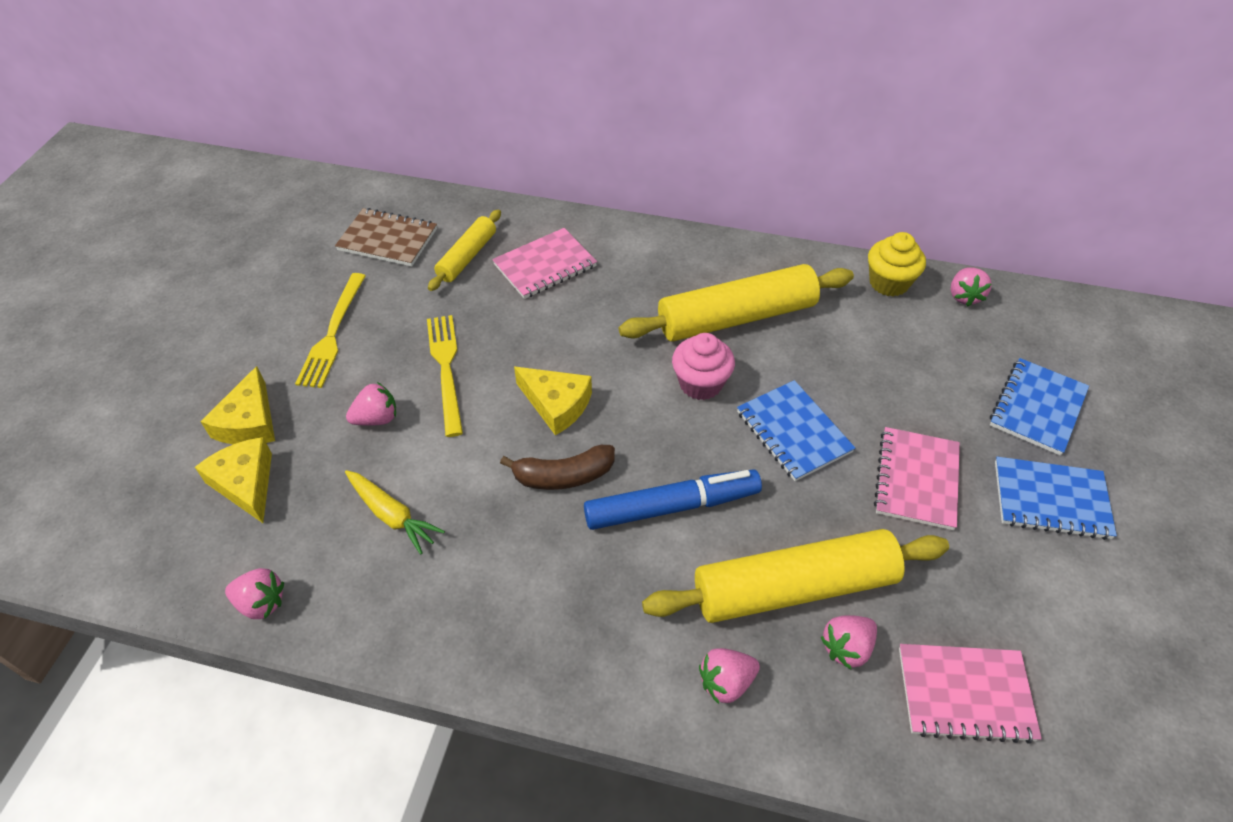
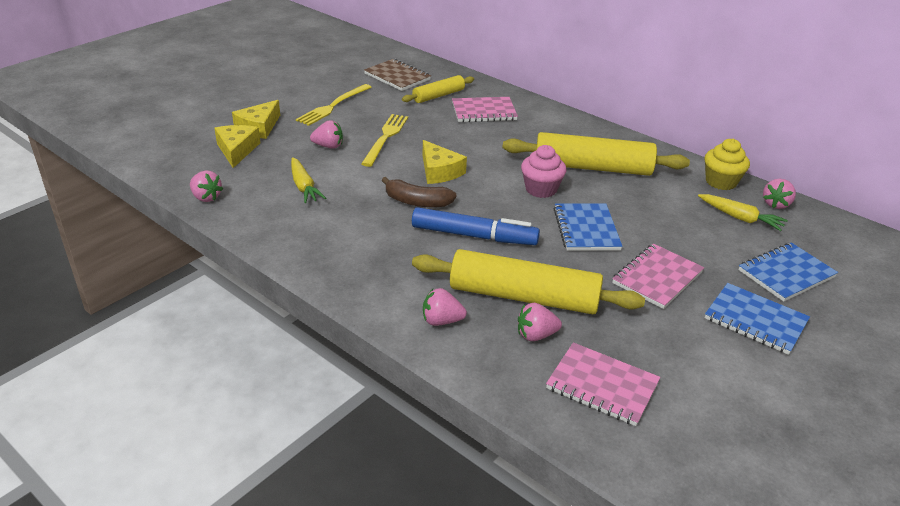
camera: 25 degrees right, 15 degrees down
none -> yellow carrot [698,194,788,231]

